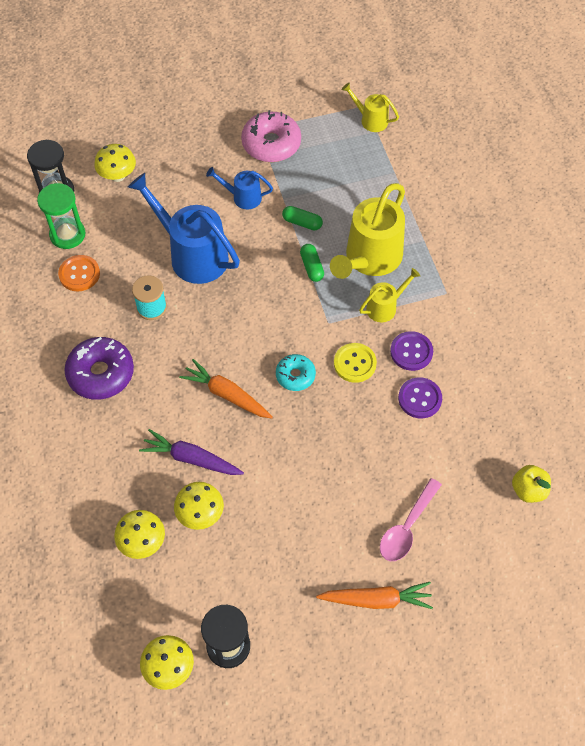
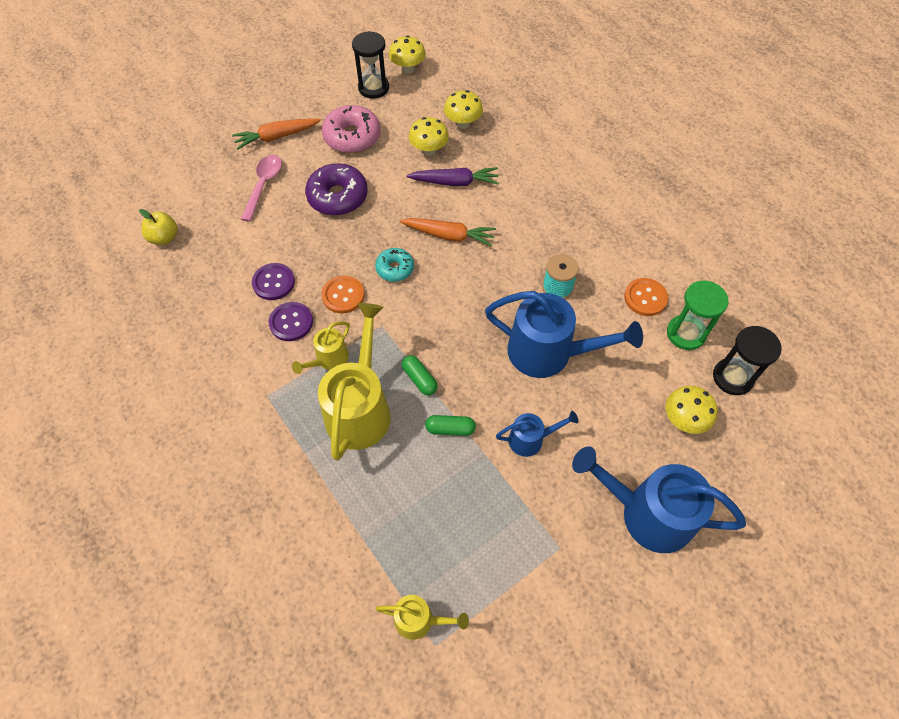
camera: 160 degrees right, 0 degrees up
purple donut [65,337,134,400] -> purple donut moved to [305,163,368,216]
pink donut [241,110,301,162] -> pink donut moved to [322,105,380,153]
yellow button [334,343,377,383] -> orange button [322,275,365,313]
none -> blue watering can [572,446,746,553]

